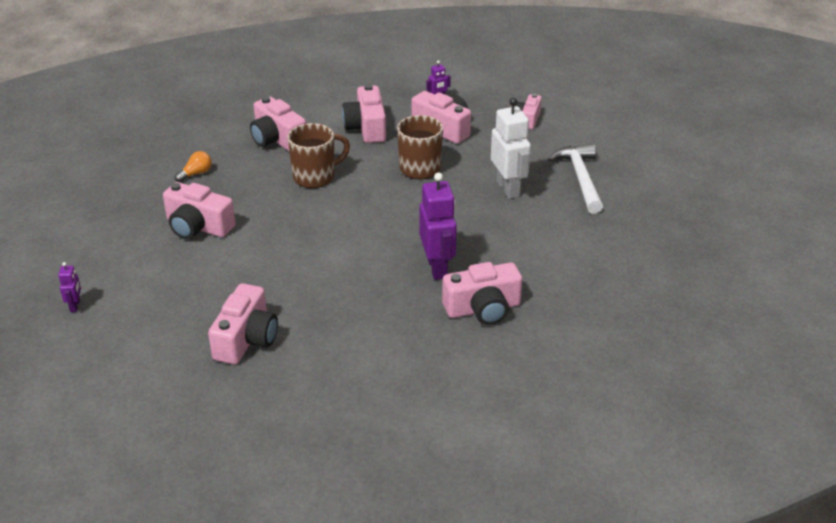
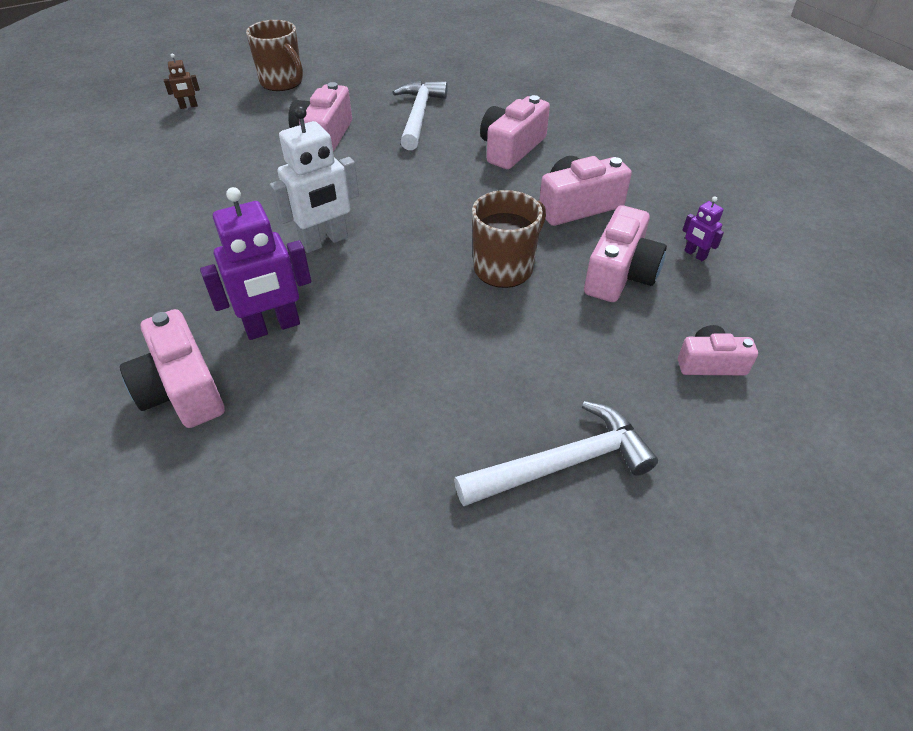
camera: 75 degrees right, 10 degrees up
purple robot [58,262,81,312] -> brown robot [164,54,200,109]
orange light bulb [175,151,212,182] -> white hammer [392,81,448,150]
pink camera [208,283,278,364] -> none
brown mug [287,123,350,188] -> brown mug moved to [246,20,303,91]
white robot [491,98,531,199] -> white robot moved to [270,106,359,253]

